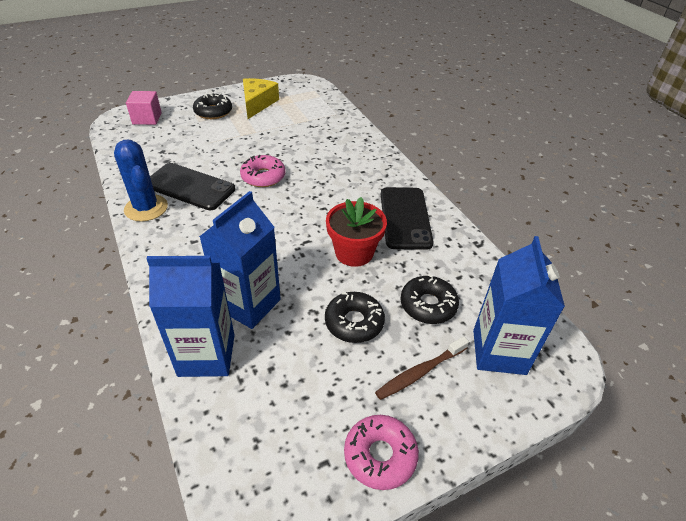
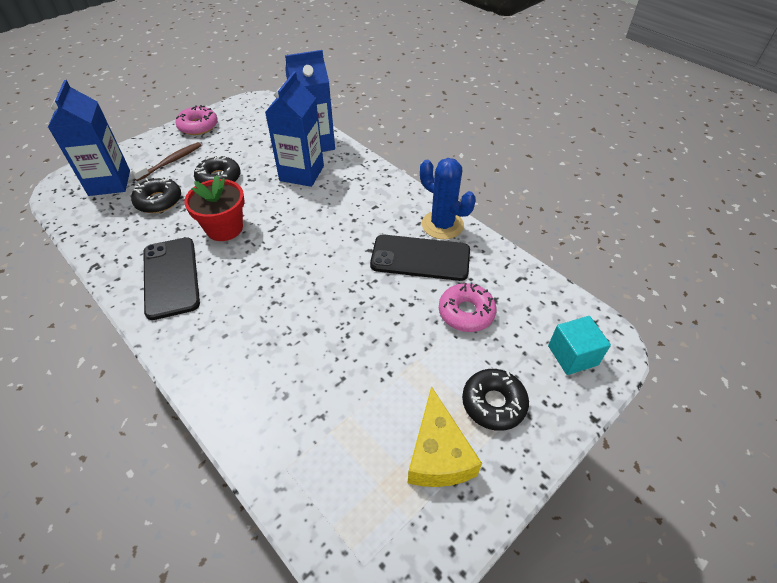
camera: 165 degrees right, 5 degrees up
pink cube [126,91,162,125] -> turquoise cube [548,316,611,375]
pink donut [240,155,286,187] -> pink donut moved to [439,282,497,332]

